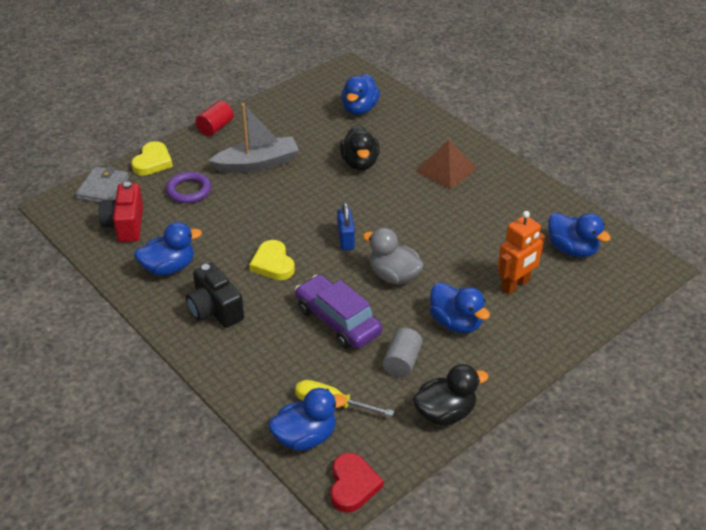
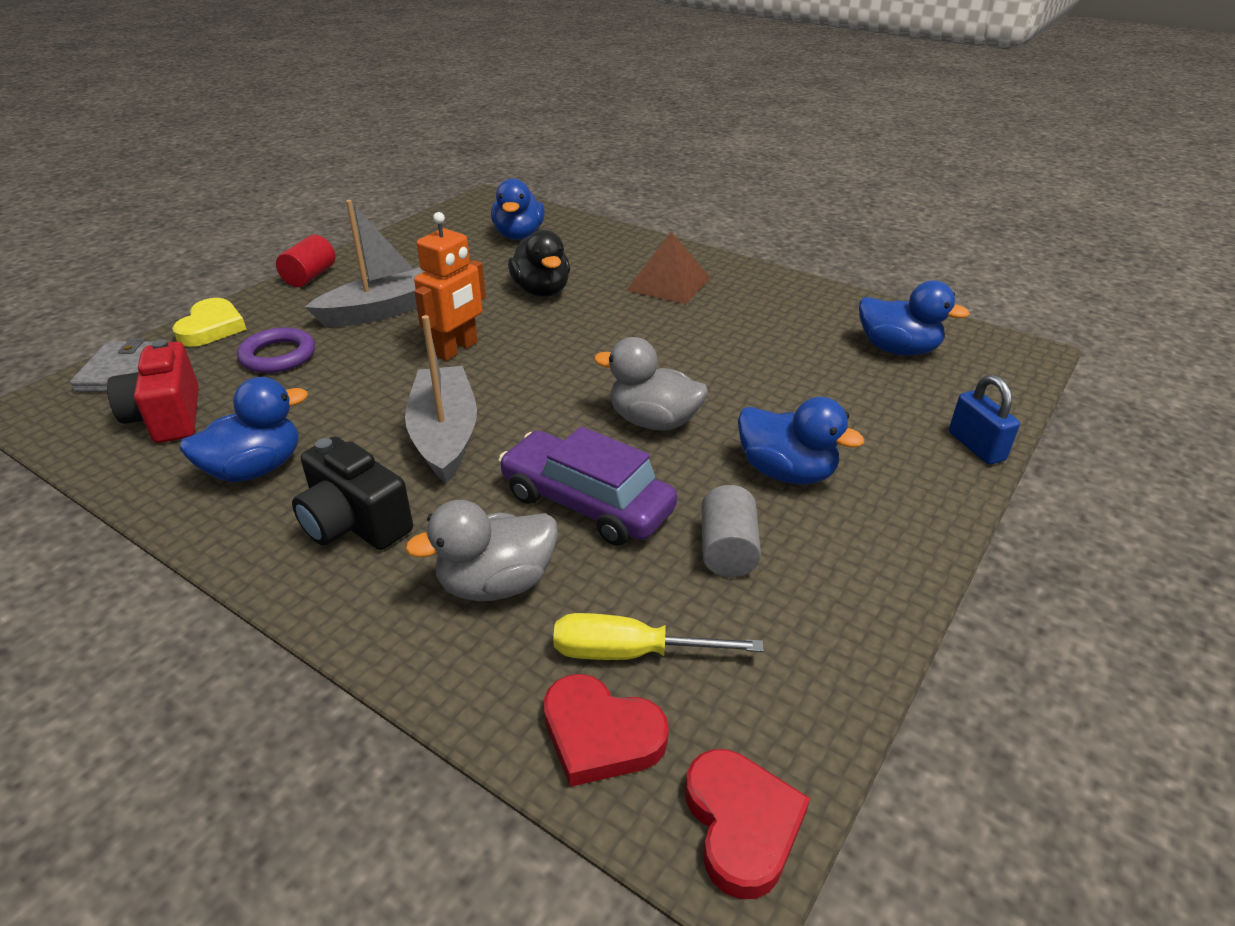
camera: 15 degrees left, 5 degrees down
yellow heart [249,240,295,280] -> grey boat [405,315,477,484]
blue duck [269,388,347,451] -> red heart [544,674,669,787]
blue padlock [337,202,355,250] -> blue padlock moved to [949,375,1020,465]
black duck [413,364,489,426] -> none
orange robot [498,211,545,294] -> orange robot moved to [414,212,486,361]
none -> grey duck [405,500,558,601]

